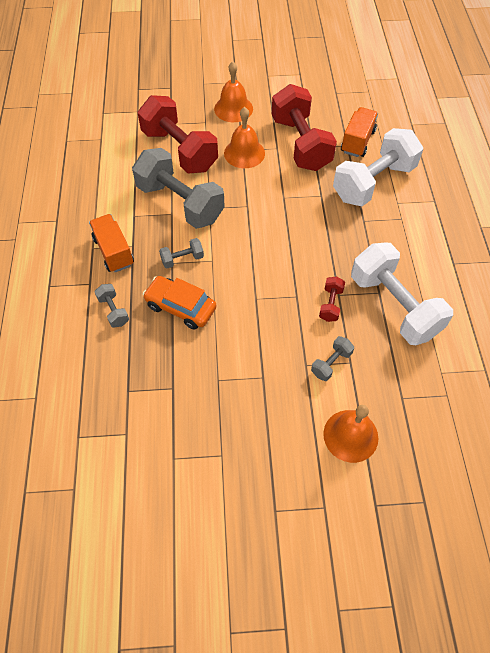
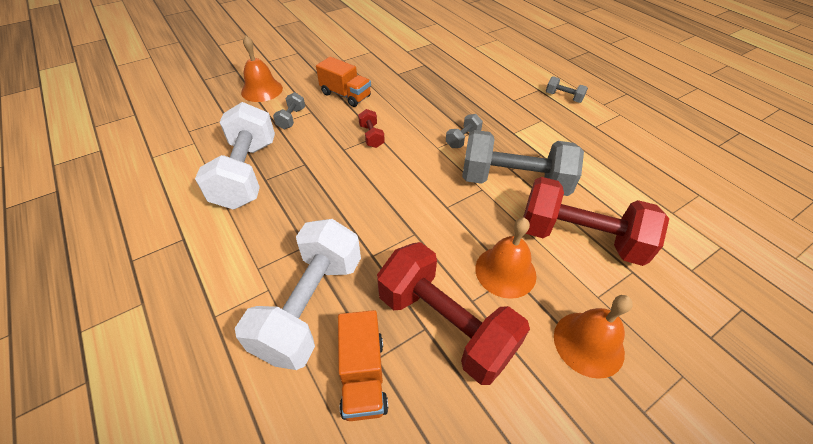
camera: 150 degrees right, 10 degrees down
orange truck [89,214,134,273] -> orange truck moved to [316,57,371,107]
grey dumbbell [94,284,129,328] -> grey dumbbell moved to [546,76,588,103]
orange car [143,276,216,330] -> none
red dumbbell [319,276,345,322] -> red dumbbell moved to [358,109,385,148]
white dumbbell [351,243,453,345] -> white dumbbell turned 60 degrees clockwise [195,102,275,210]

